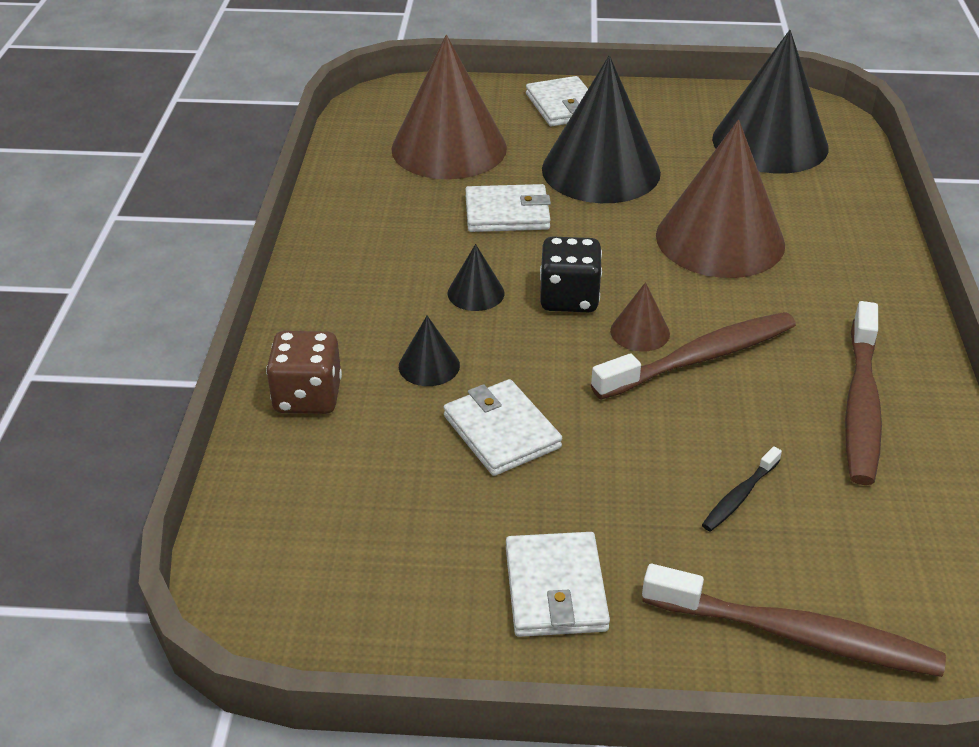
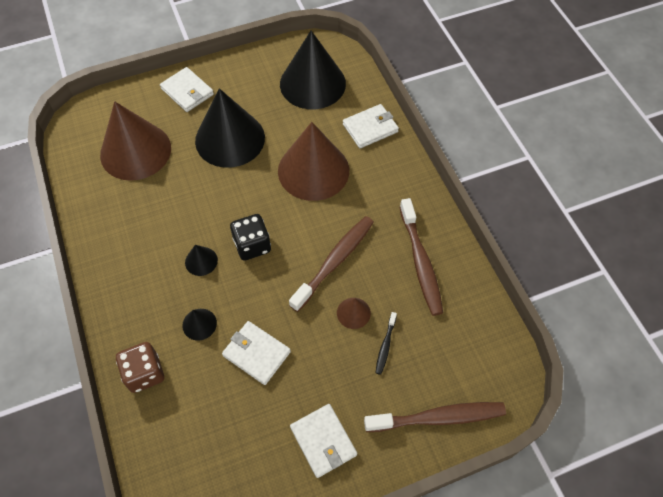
camera: 25 degrees left, 20 degrees up
white wallet [465,184,551,232] -> white wallet moved to [343,104,399,148]
brown cone [610,282,670,351] -> brown cone moved to [337,298,371,329]

